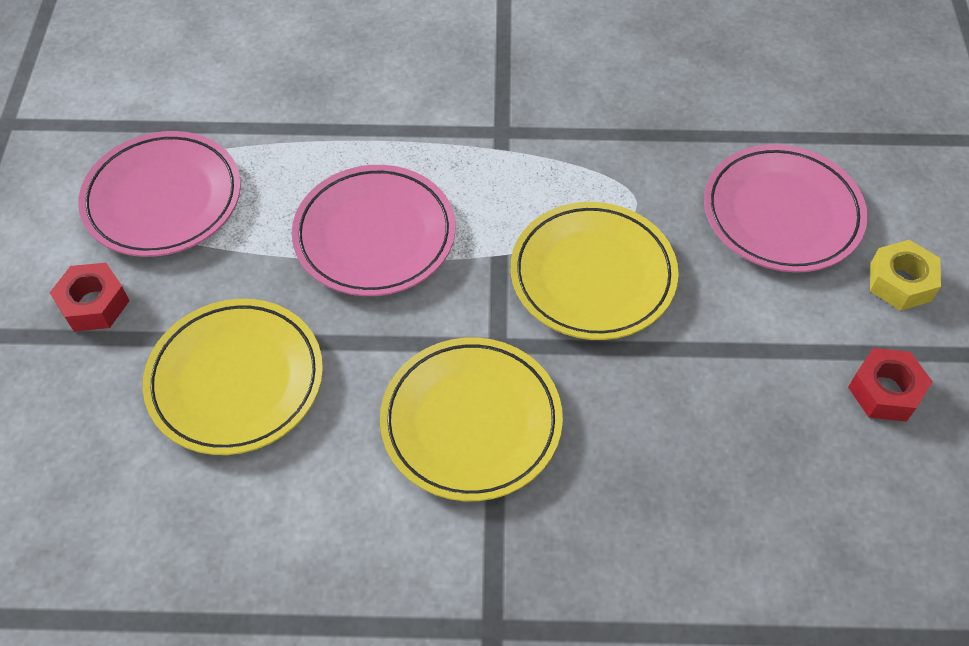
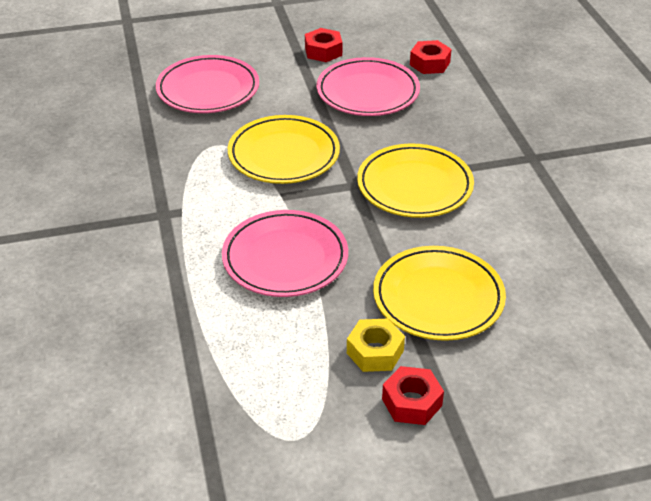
camera: 105 degrees left, 15 degrees down
pink plate [78,131,241,257] -> pink plate moved to [317,57,420,116]
yellow nut [870,240,941,311] -> yellow nut moved to [347,318,405,372]
none -> red nut [410,40,451,74]

